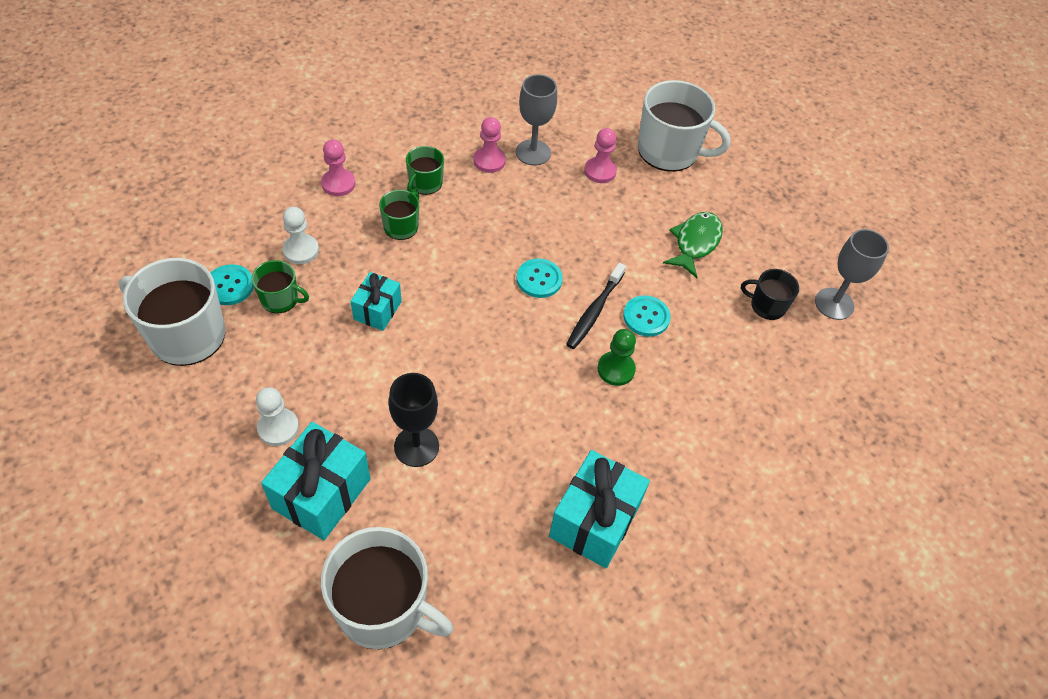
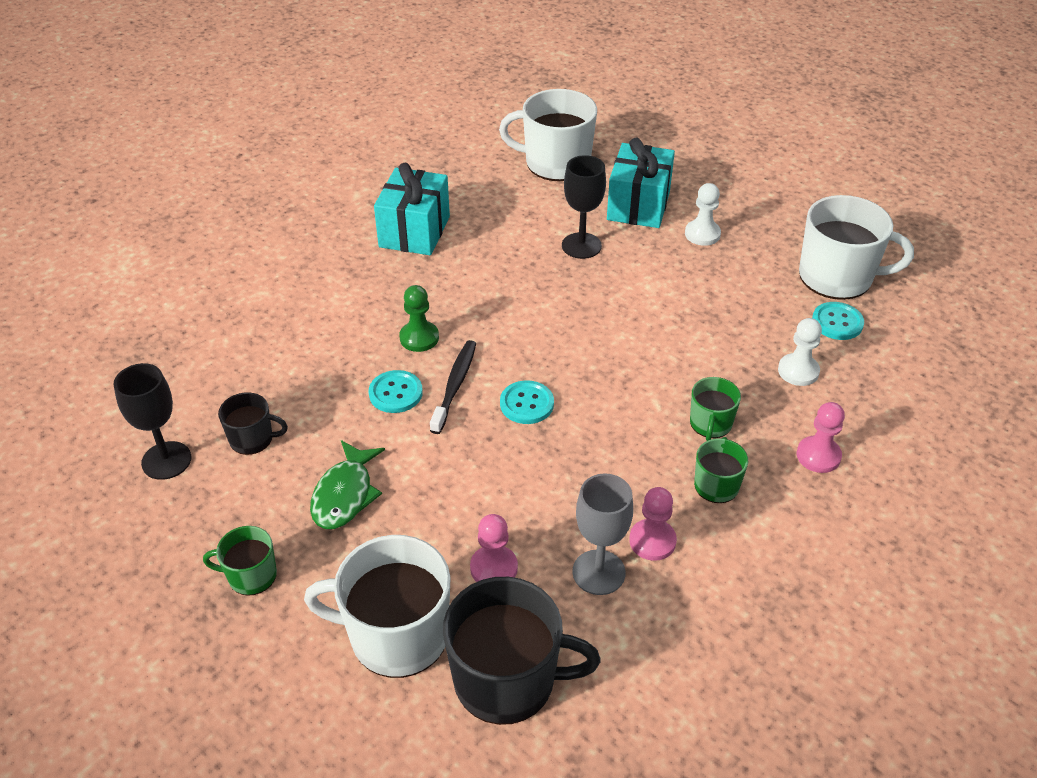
camera: 170 degrees right, 10 degrees down
green mug [251,260,309,313] -> green mug moved to [203,526,277,596]
turquoise gift [351,272,402,331] -> none
grey goblet [815,229,889,320] -> black goblet [114,363,191,480]
none -> black mug [443,577,601,725]

